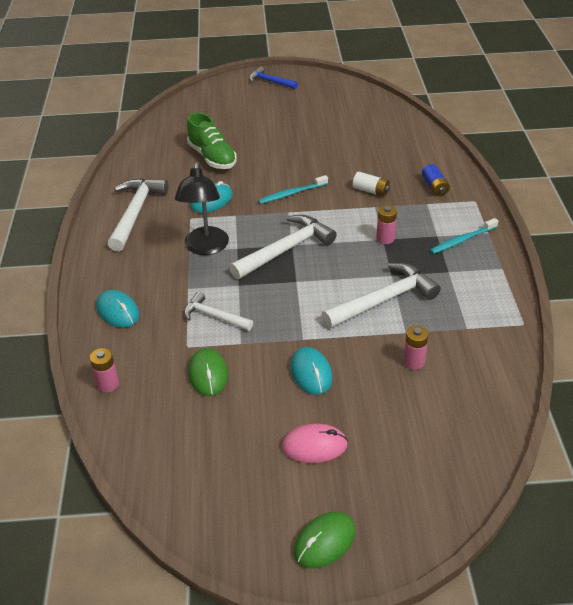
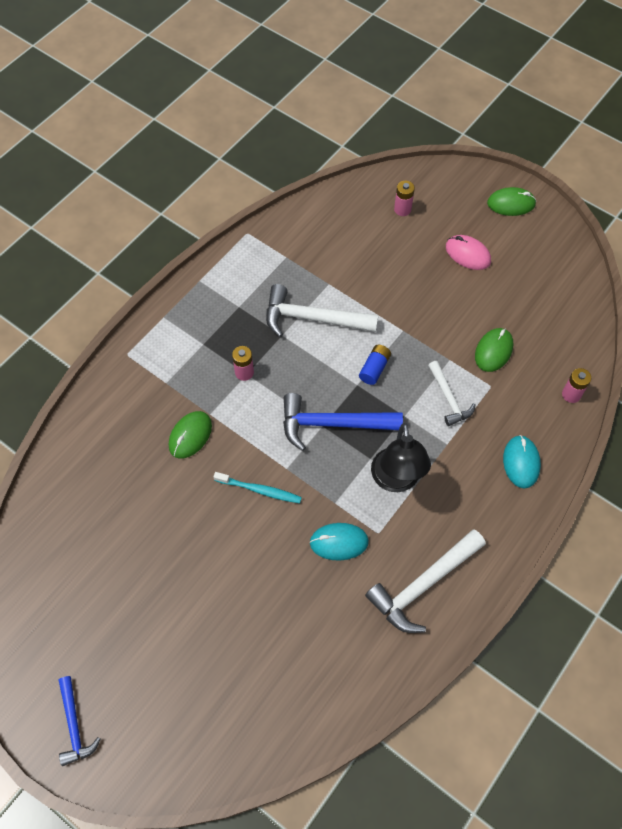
camera: 140 degrees left, 20 degrees up
black lamp [175,162,229,255] -> black lamp turned 135 degrees clockwise [371,423,431,492]
green shoe [187,112,237,169] -> none
white hammer [229,215,337,279] -> blue hammer [283,393,403,451]
turquoise mouse [290,347,333,395] -> none
white battery [353,172,390,196] -> green mouse [169,411,212,459]
pink battery [403,326,428,370] -> pink battery moved to [394,181,415,216]
blue battery [422,164,450,196] -> blue battery moved to [359,345,391,385]
turquoise toothbrush [430,218,498,254] -> none

